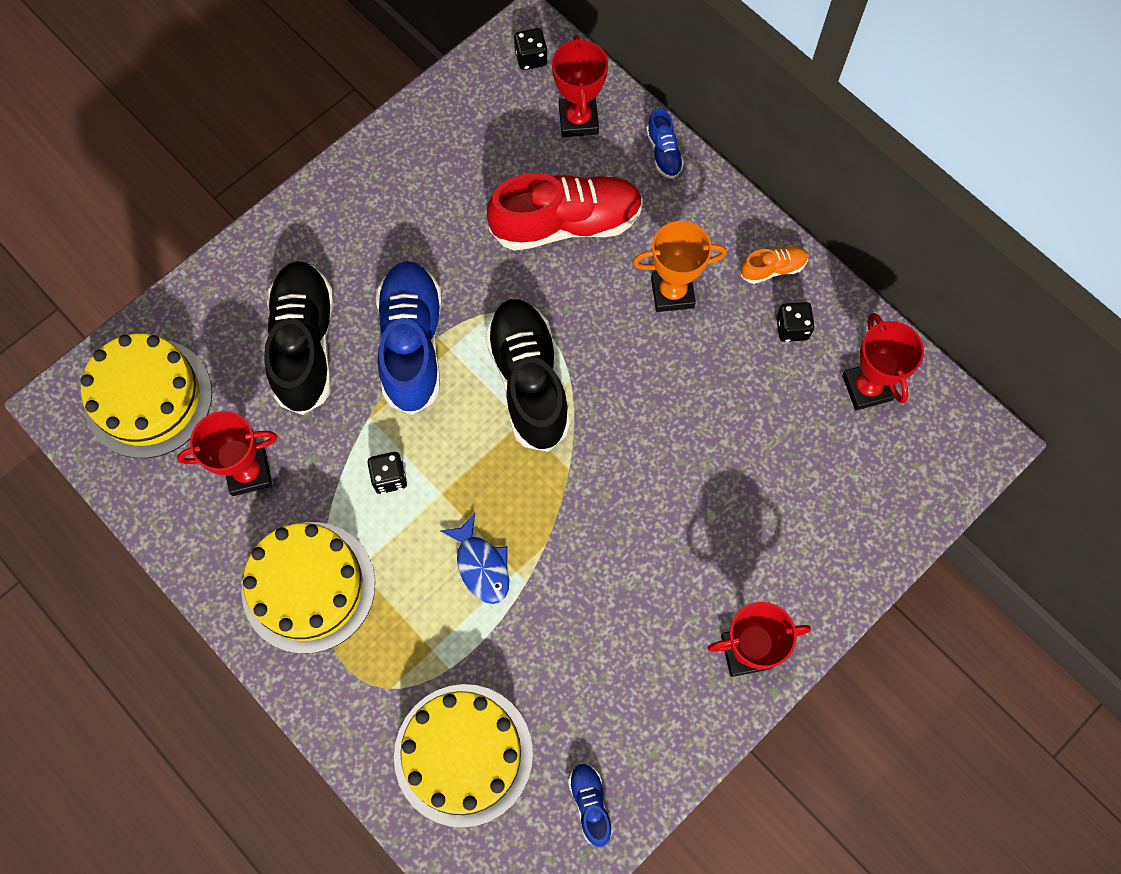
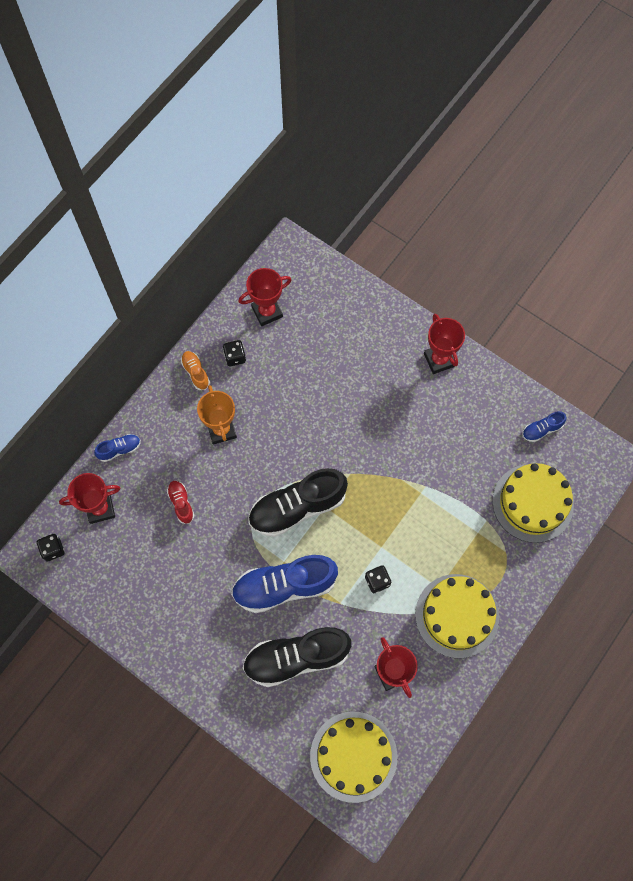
camera: 100 degrees left, 0 degrees up
blue fish [440,513,509,604] -> none
red shoe [487,173,643,251] -> red shoe [167,480,195,524], size x0.45

